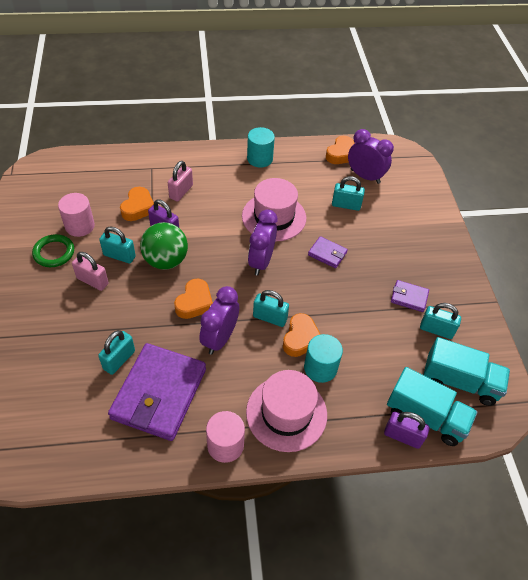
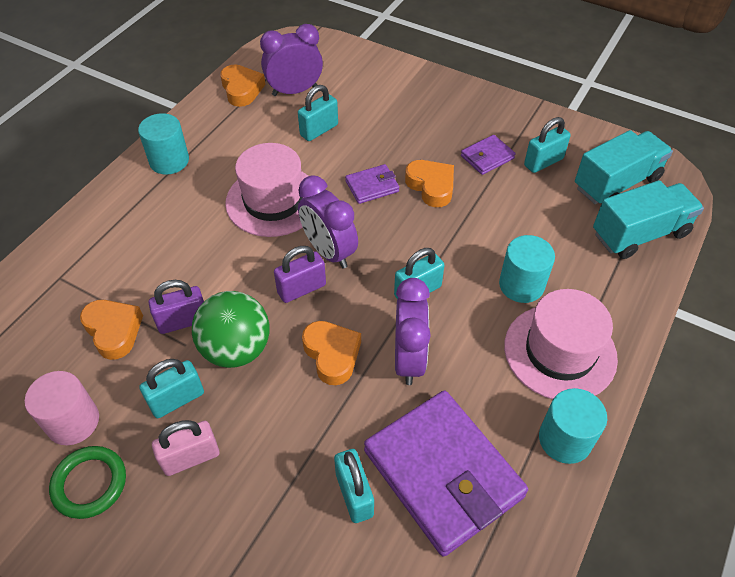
camera: 50 degrees left, 0 degrees up
pink padlock [168,161,193,202] -> none
purple clock [199,286,239,355] -> purple clock turned 150 degrees counterclockwise [395,278,431,385]
pink cylinder [206,411,245,463] -> turquoise cylinder [539,388,607,464]
orange heart [283,313,321,357] -> orange heart moved to [405,160,454,207]
purple padlock [384,412,430,449] -> purple padlock moved to [274,246,326,303]

